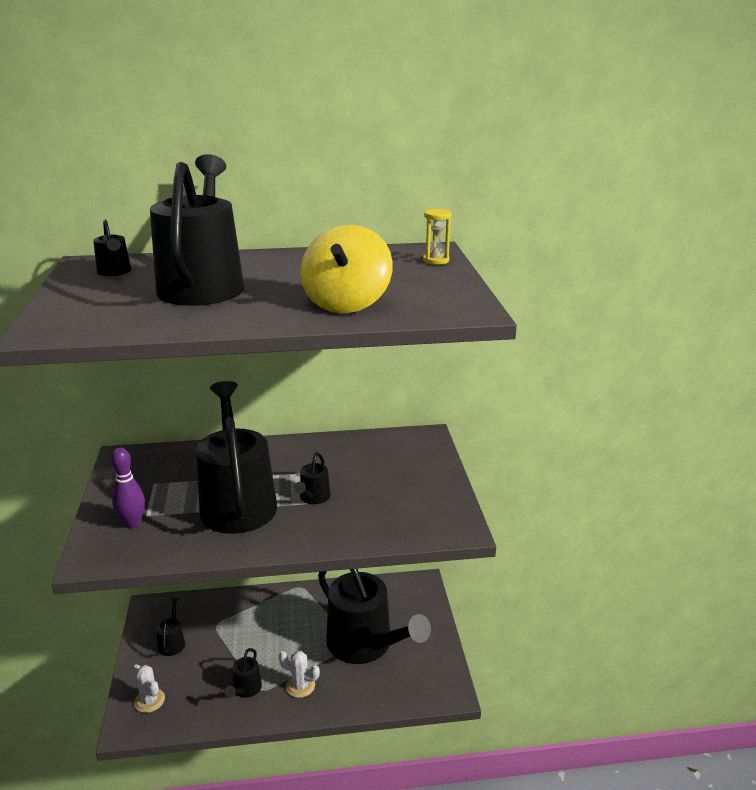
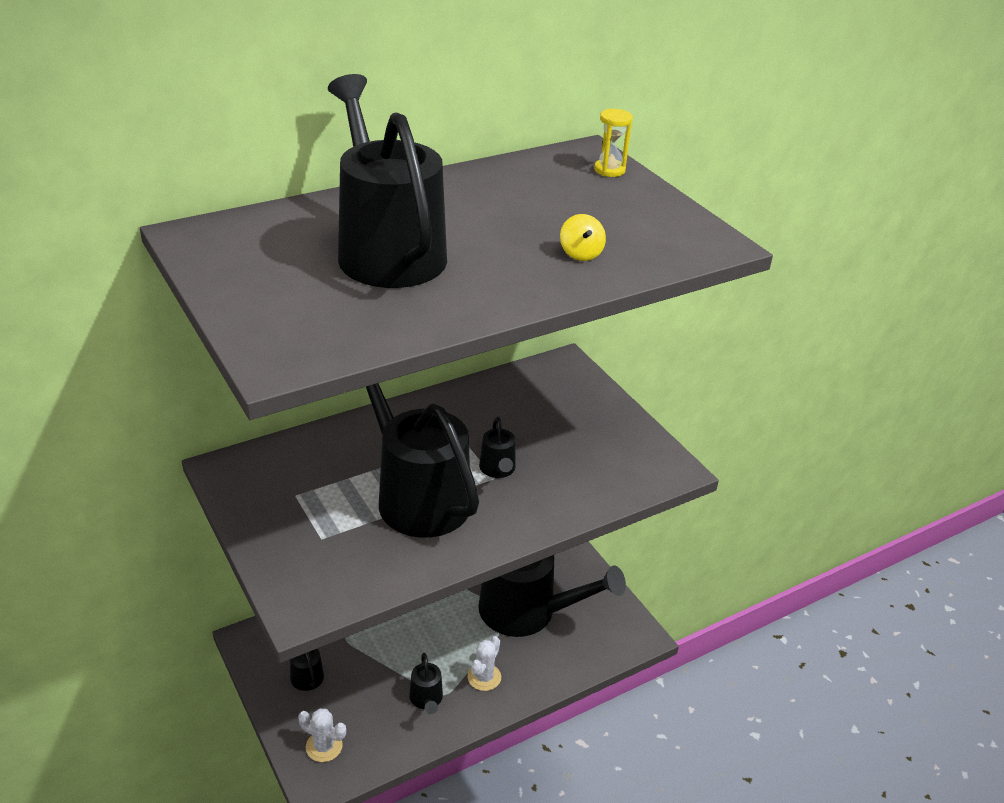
camera: 25 degrees left, 10 degrees up
black watering can [93,219,131,276] -> none
purple bowling pin [111,447,145,529] -> none
white cactus [279,651,320,698] -> white cactus turned 60 degrees counterclockwise [467,636,501,691]
yellow spinning top [300,225,393,313] -> yellow spinning top [560,214,606,261], size x0.43

